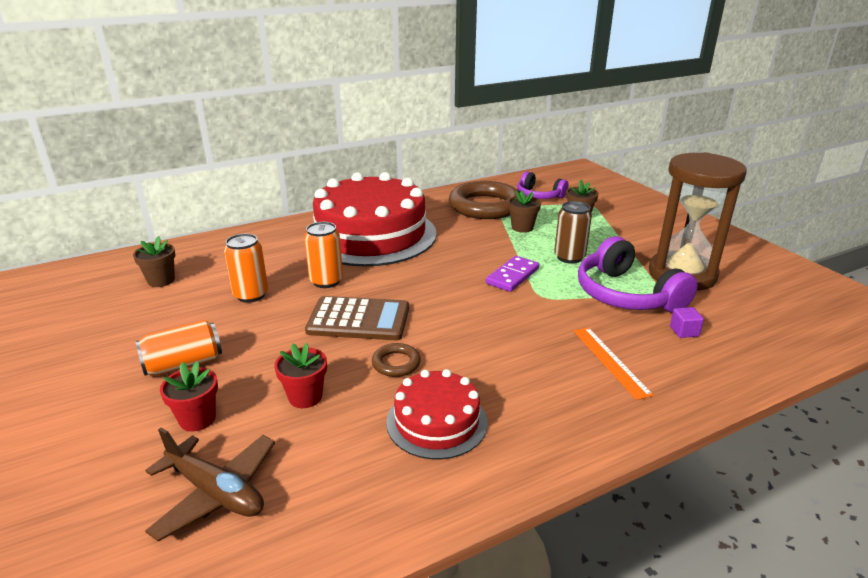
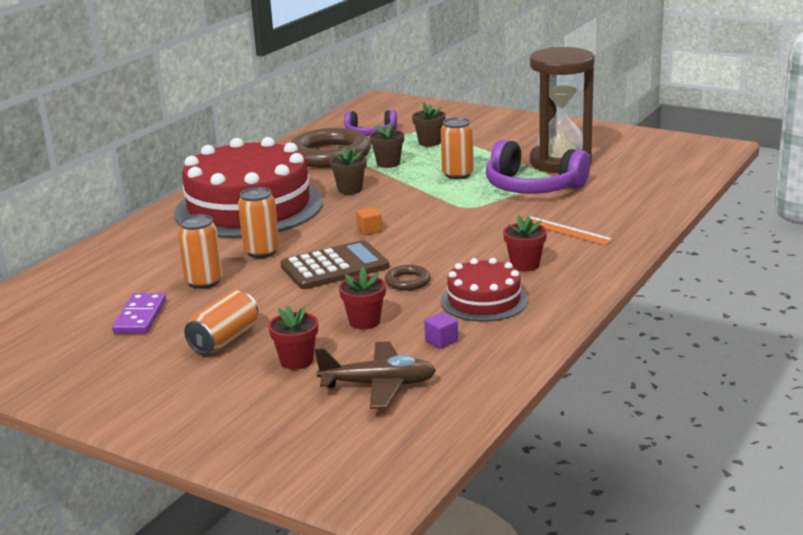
camera: 30 degrees left, 5 degrees down
brown flower pot [133,236,176,287] -> brown flower pot moved to [330,147,366,194]
purple domino [486,256,540,292] -> purple domino moved to [112,293,166,334]
brown can [554,201,592,264] -> orange can [441,117,474,179]
purple cube [670,307,704,338] -> purple cube moved to [424,312,458,349]
none -> orange cube [356,207,382,235]
none -> red flower pot [503,215,547,271]

